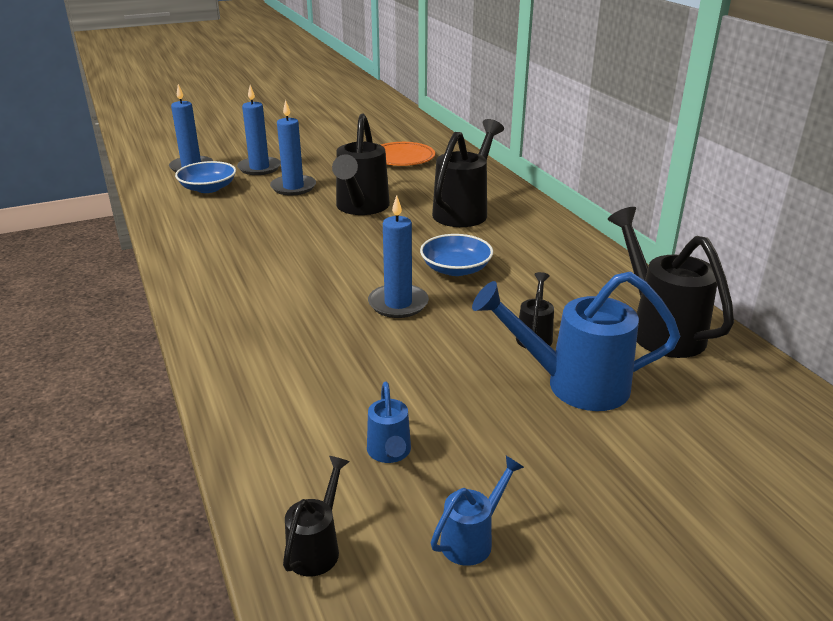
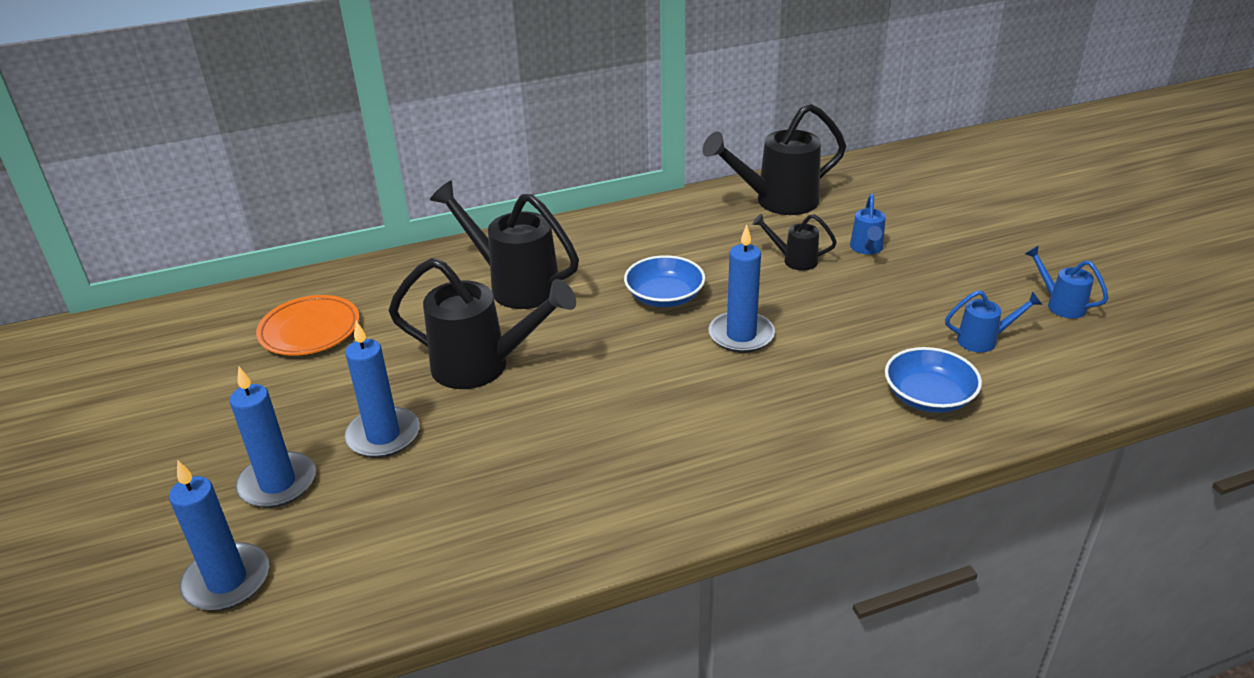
camera: 85 degrees left, 5 degrees up
blue bowl [175,161,236,193] -> blue bowl moved to [885,347,982,413]
black watering can [283,456,350,577] -> none
blue watering can [472,271,680,411] -> blue watering can [850,194,886,254], size x0.50

